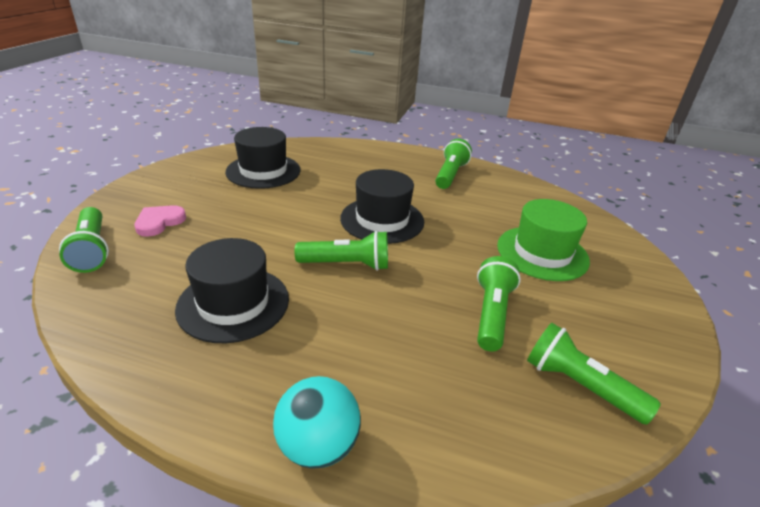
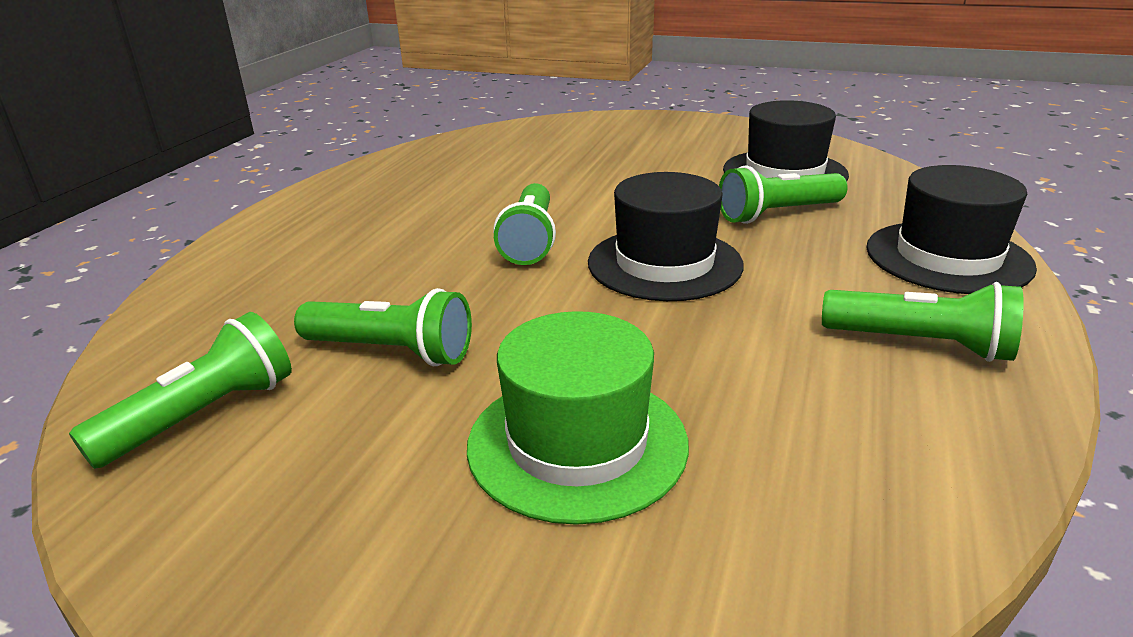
camera: 95 degrees right, 5 degrees down
green flashlight [59,207,109,273] -> green flashlight moved to [719,166,848,224]
pink heart [134,205,186,237] -> none
black hat [175,238,289,343] -> black hat moved to [866,165,1037,294]
turquoise ball [273,376,361,469] -> none

